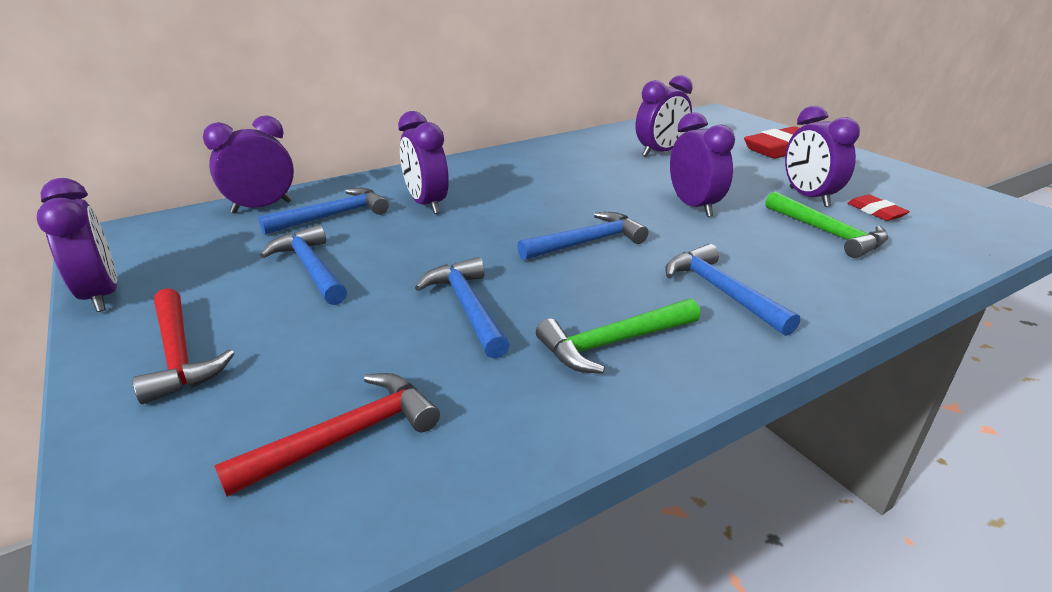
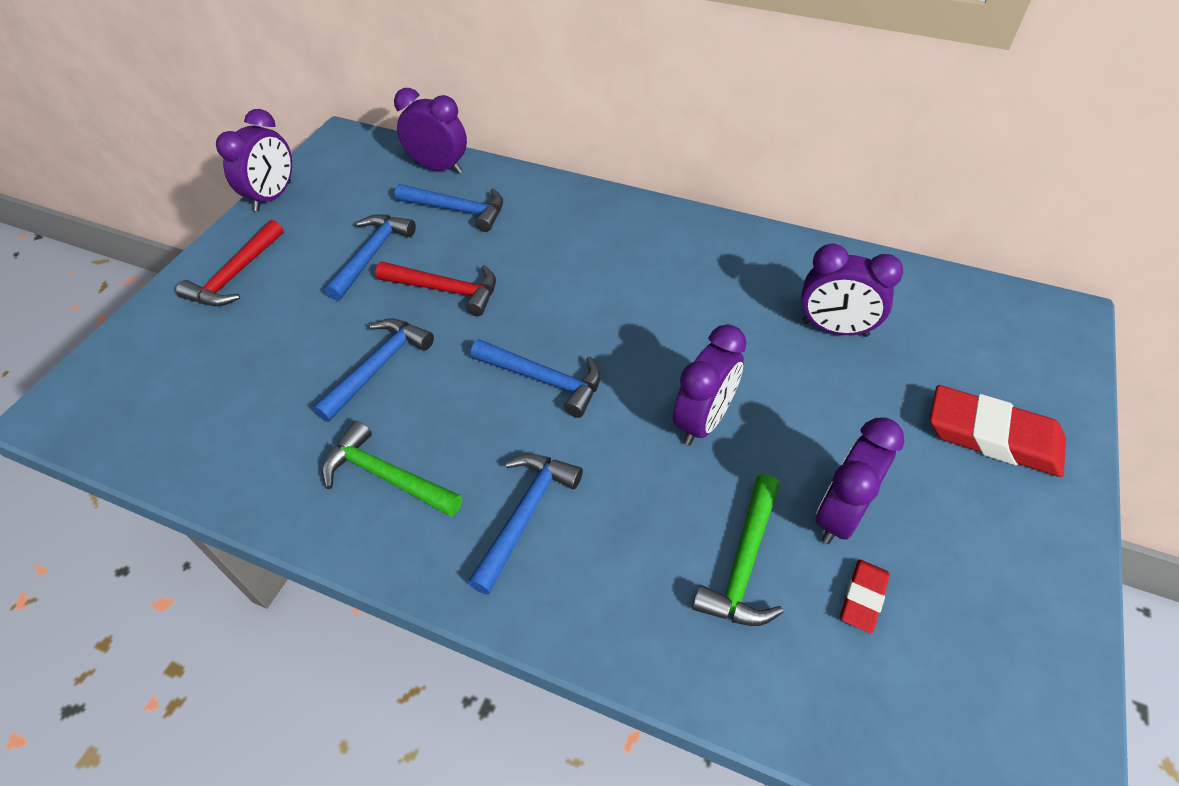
camera: 55 degrees right, 20 degrees up
red hammer [214,373,440,497] -> red hammer moved to [375,262,496,317]
purple clock [398,111,449,214] -> none

